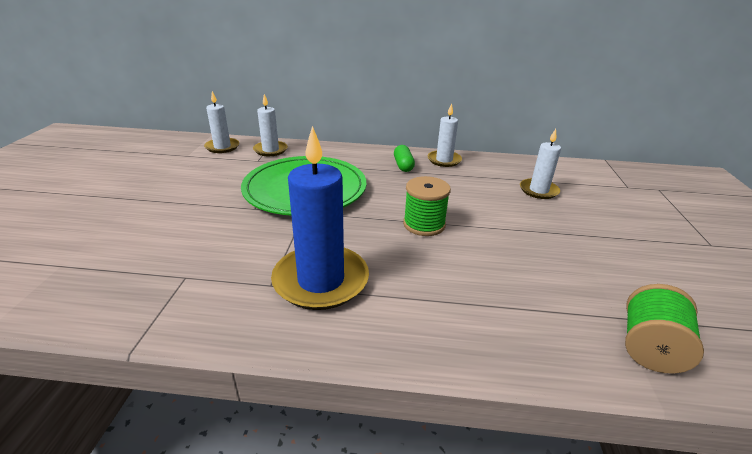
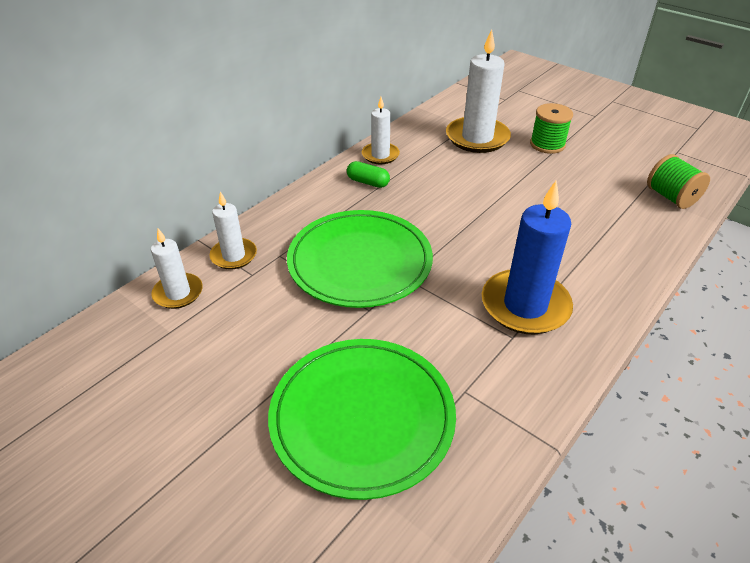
camera: 55 degrees left, 10 degrees up
green spool [403,176,451,236] -> green spool moved to [530,103,573,154]
white candle [520,129,561,199] -> white candle [446,30,511,153], size x1.76
none -> green plate [268,339,456,500]

